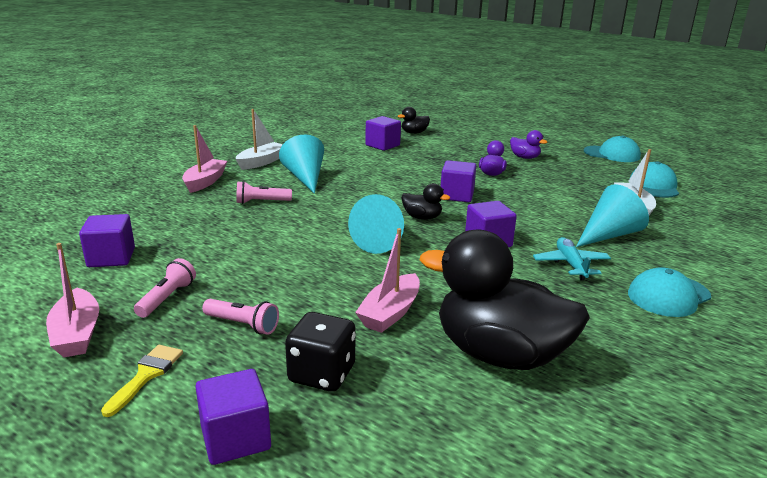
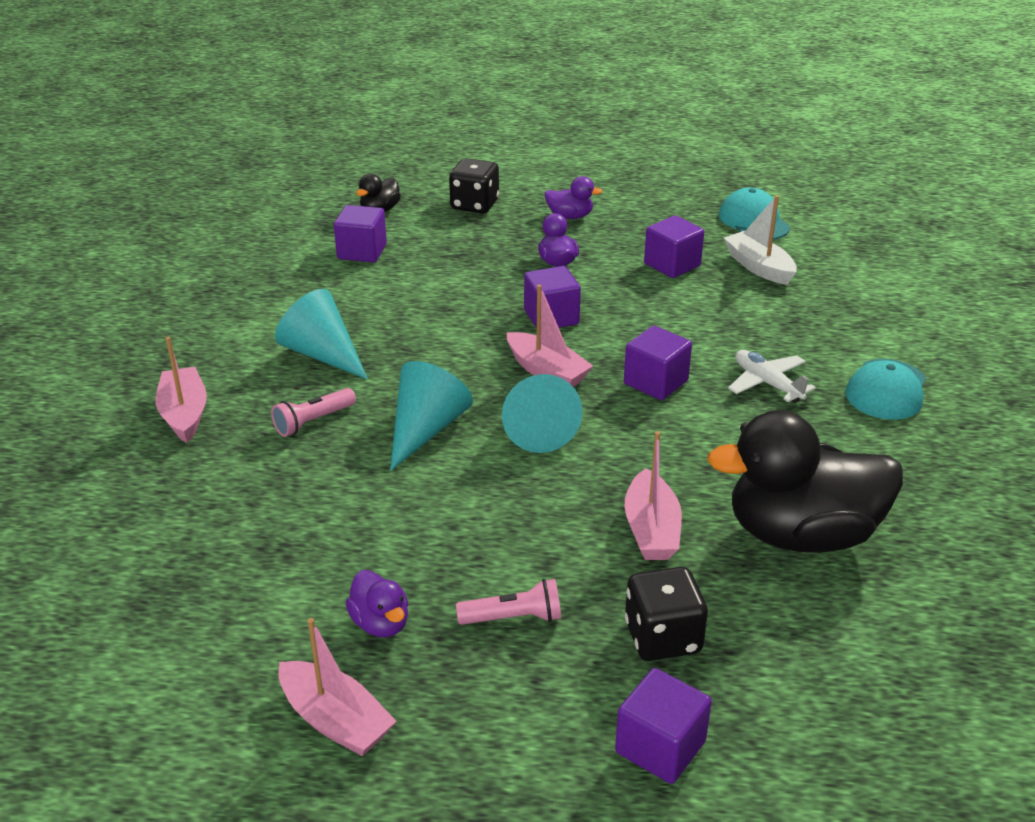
camera: 30 degrees left, 10 degrees up
purple cube [79,214,135,267] -> purple cube moved to [644,215,704,278]
yellow brush [101,345,183,417] -> none
pink flashlight [134,258,196,318] -> purple duck [346,570,408,637]
white boat [236,109,283,170] -> none
black duck [402,183,450,220] -> pink boat [507,285,593,387]
turquoise plane [533,237,611,280] -> white plane [728,350,816,403]
turquoise cone [576,184,649,247] -> turquoise cone moved to [390,361,473,471]
turquoise cap [584,135,641,162] -> none
none -> black dice [449,158,499,213]

